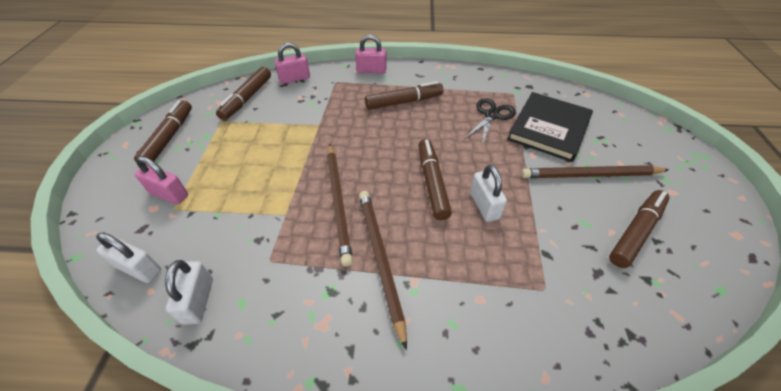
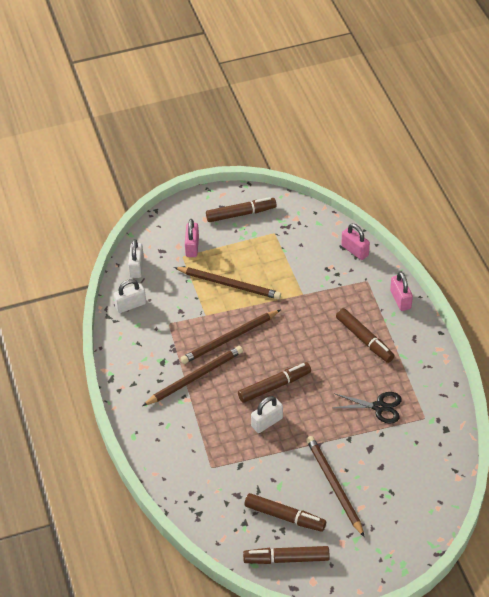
camera: 70 degrees right, 0 degrees up
brown marker [216,67,271,120] -> brown marker moved to [243,546,330,564]
black book [507,92,593,162] -> none
none -> brown pencil [174,267,281,299]

